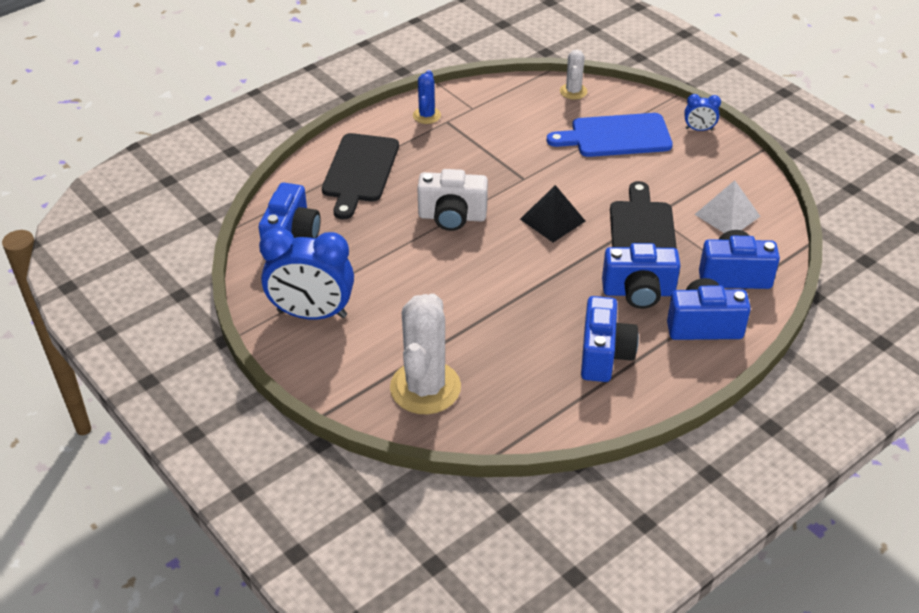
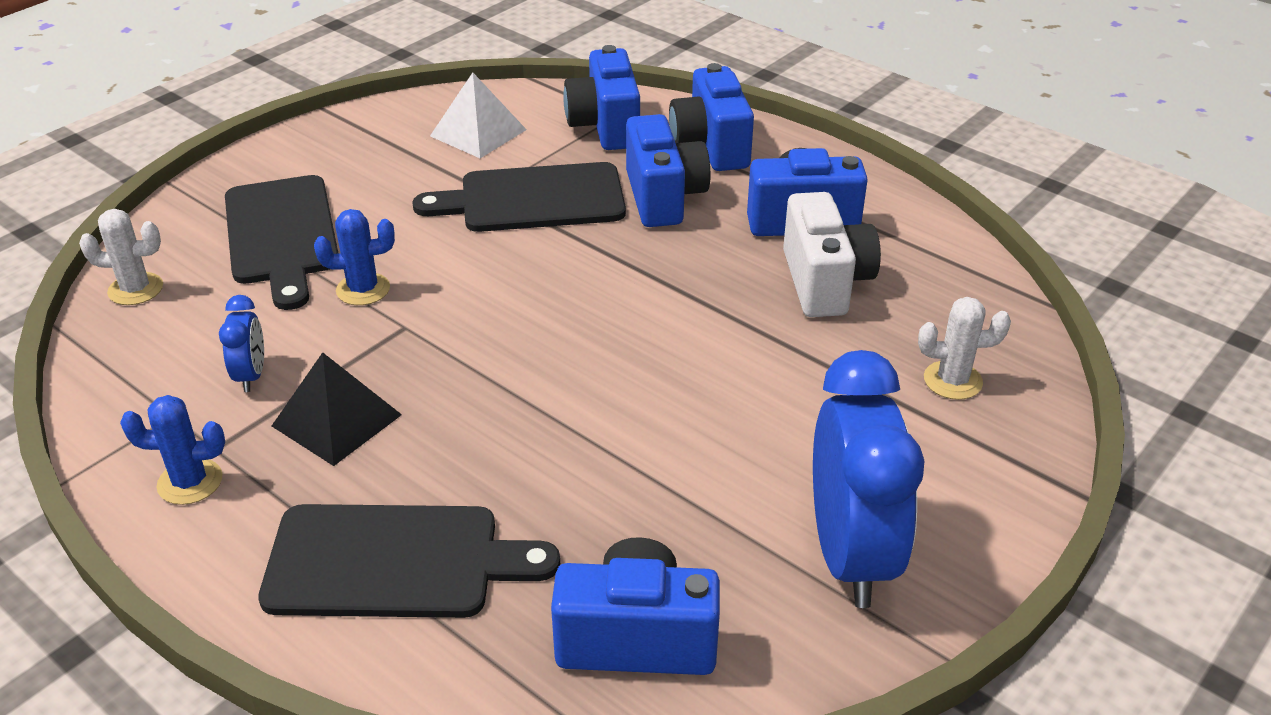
camera: 100 degrees left, 5 degrees down
white cactus [390,294,461,414] -> white cactus [918,297,1011,400], size x0.50
white camera [417,169,488,231] -> white camera moved to [783,192,881,317]
black pyramid [520,185,586,242] -> black pyramid moved to [272,352,402,466]
blue cutting board [547,113,673,157] -> black cutting board [225,175,339,310]
blue clock [684,94,721,131] -> blue clock moved to [219,295,264,392]
none -> blue cactus [314,209,395,305]

